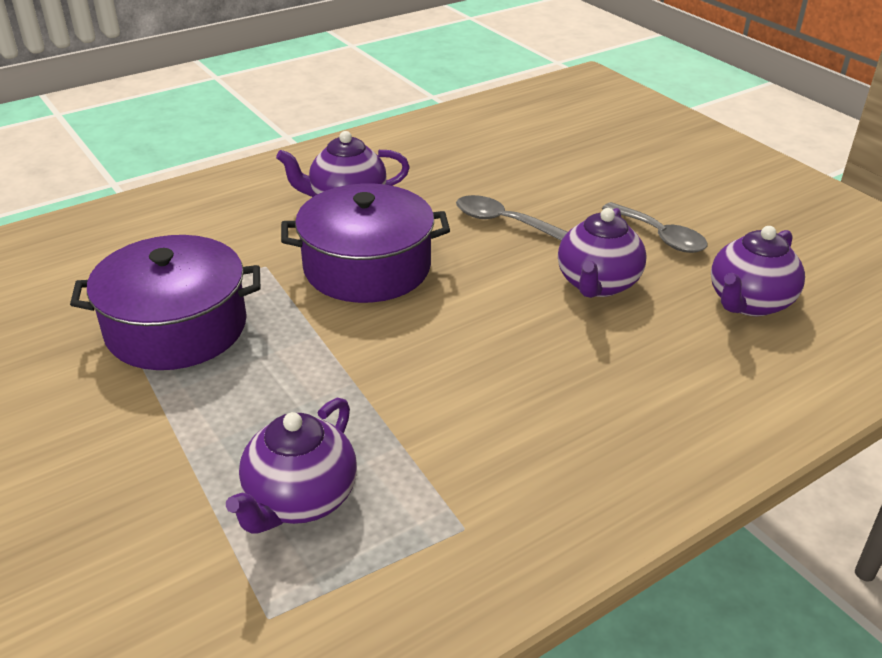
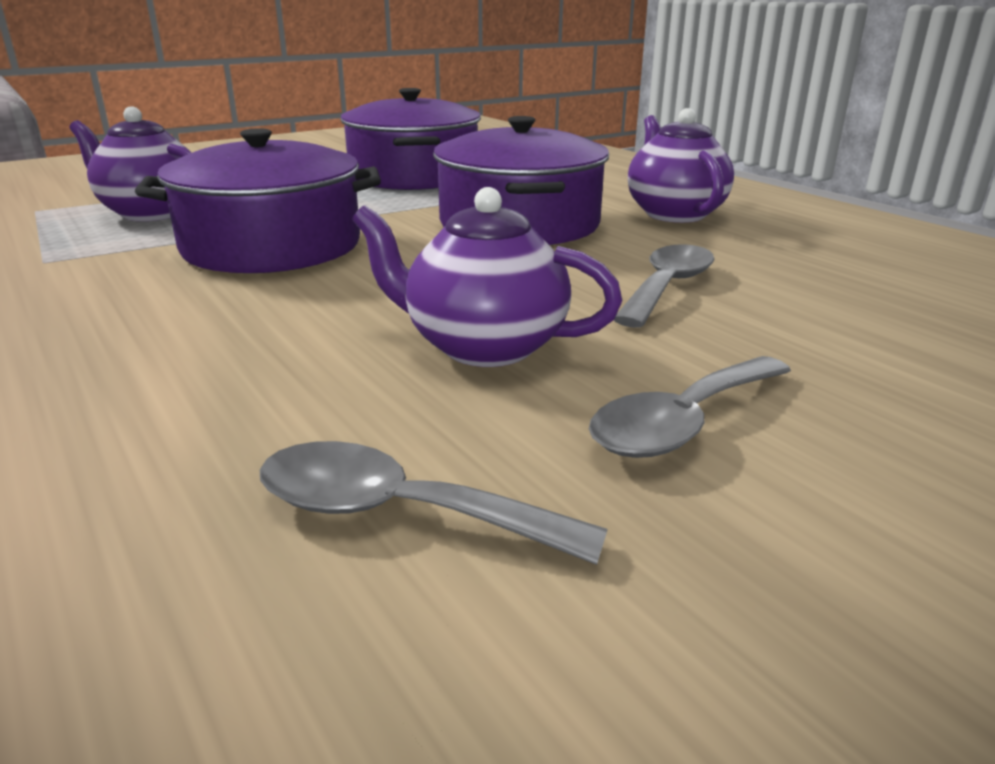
camera: 90 degrees right, 10 degrees down
purple teapot [711,226,805,316] -> grey spoon [260,441,608,565]
none -> purple pot [135,128,381,273]

